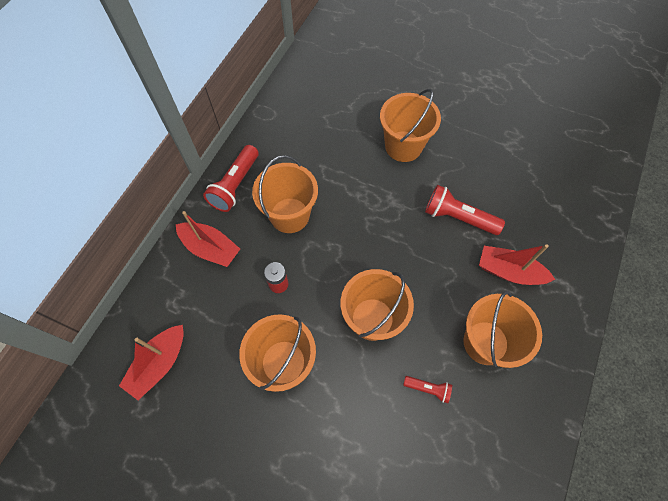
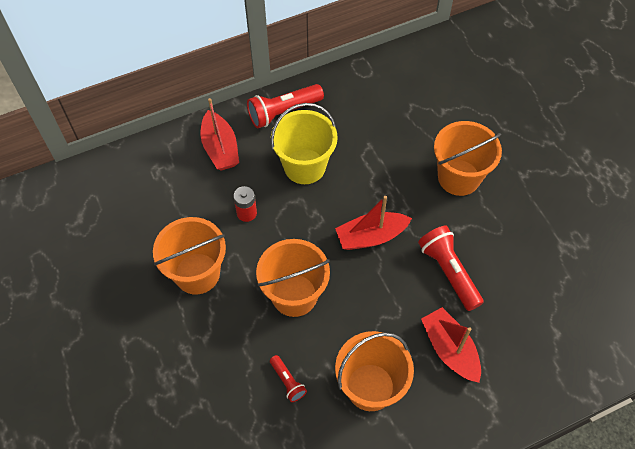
camera: 40 degrees right, 5 degrees down
red boat [119,325,184,400] -> red boat moved to [335,196,412,250]
orange bucket [252,155,318,233] -> yellow bucket [271,103,338,184]

